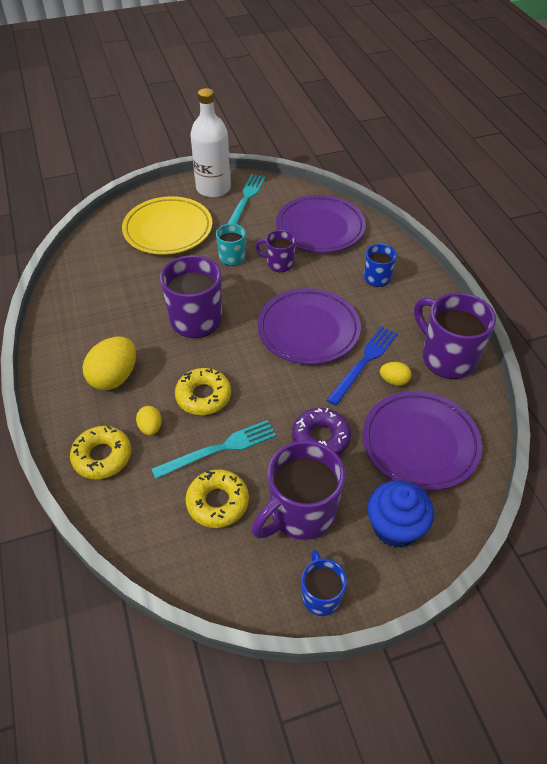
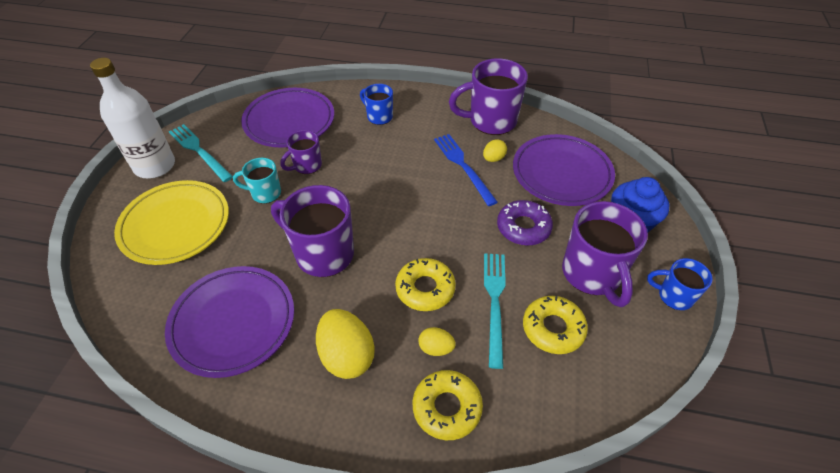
camera: 60 degrees left, 0 degrees up
purple plate [257,288,361,365] -> purple plate moved to [165,266,294,378]

